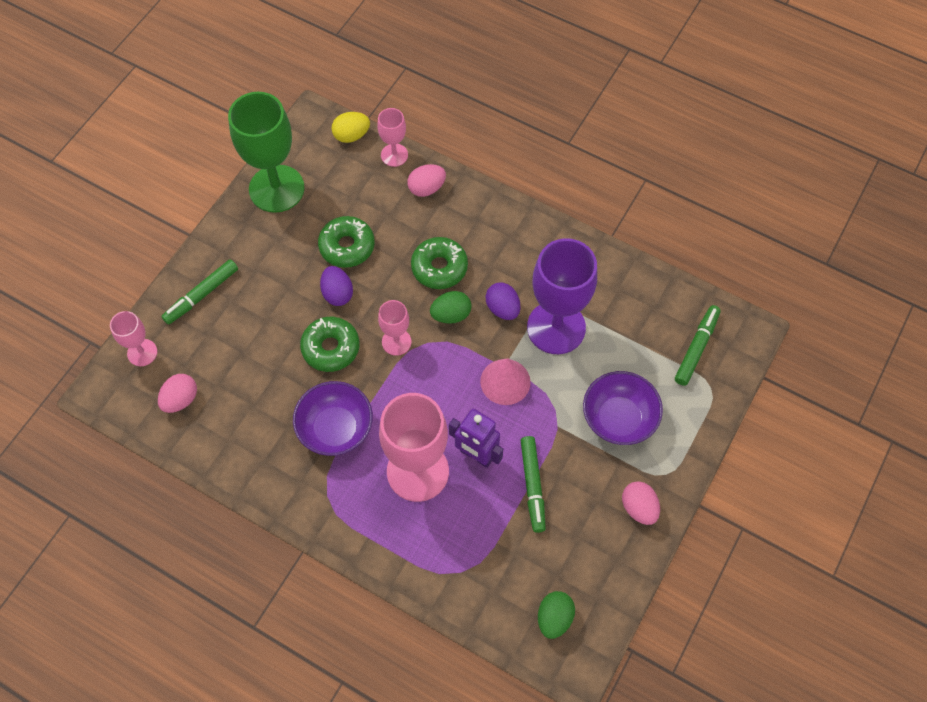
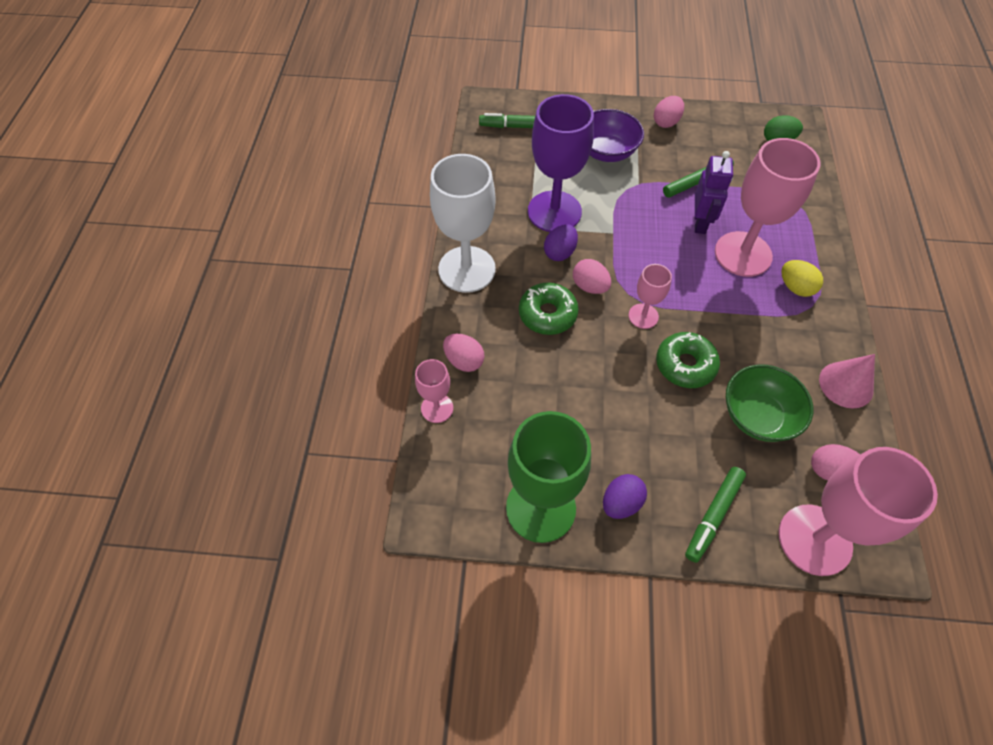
camera: 115 degrees left, 5 degrees down
pink goblet [110,311,157,366] -> pink goblet [779,447,938,576], size x1.99
green marker [161,259,238,325] -> green marker turned 105 degrees clockwise [685,467,746,563]
purple bowl [293,381,373,456] -> none
green donut [318,216,375,268] -> none
purple egg [320,266,353,306] -> purple egg moved to [603,474,647,519]
yellow egg [331,112,370,143] -> yellow egg moved to [781,260,823,297]
green egg [430,291,472,324] -> pink egg [573,259,611,294]
pink cone [480,358,531,405] -> pink cone moved to [819,354,875,408]
none -> white goblet [430,154,496,293]
none -> green bowl [726,364,813,442]

